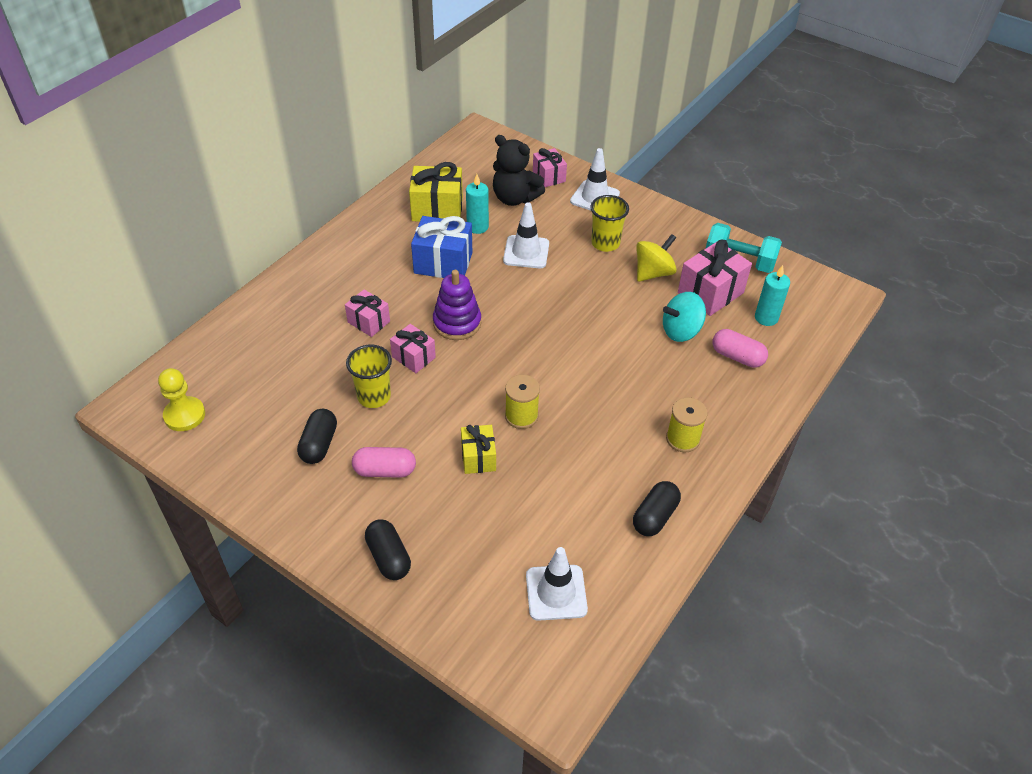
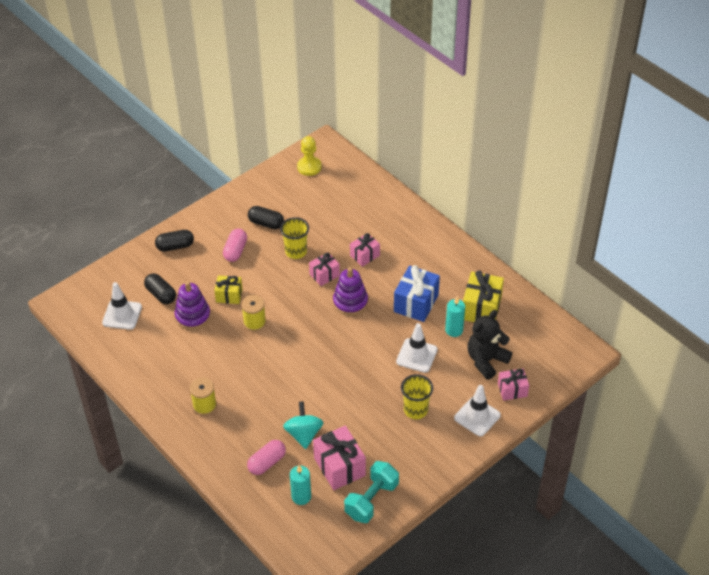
camera: 105 degrees right, 0 degrees up
black capsule [633,481,681,536] -> black capsule moved to [144,273,176,304]
yellow spinning top [636,234,677,282] -> none
none -> purple stacking toy [175,281,211,330]

